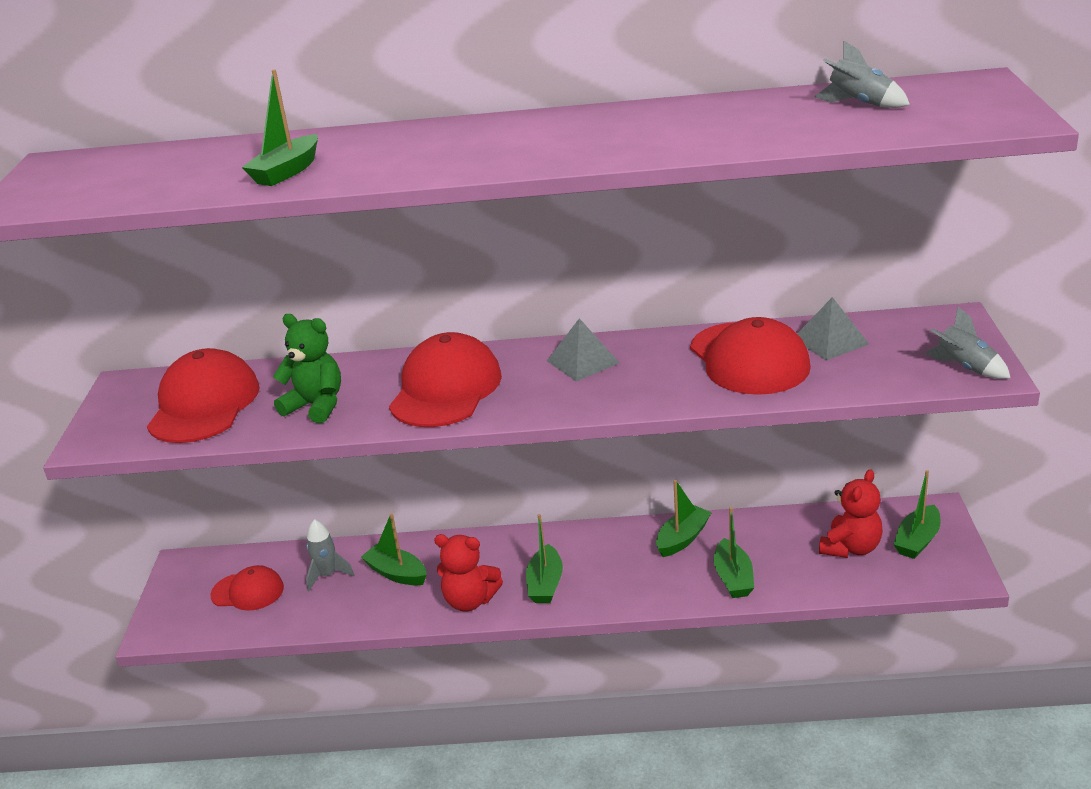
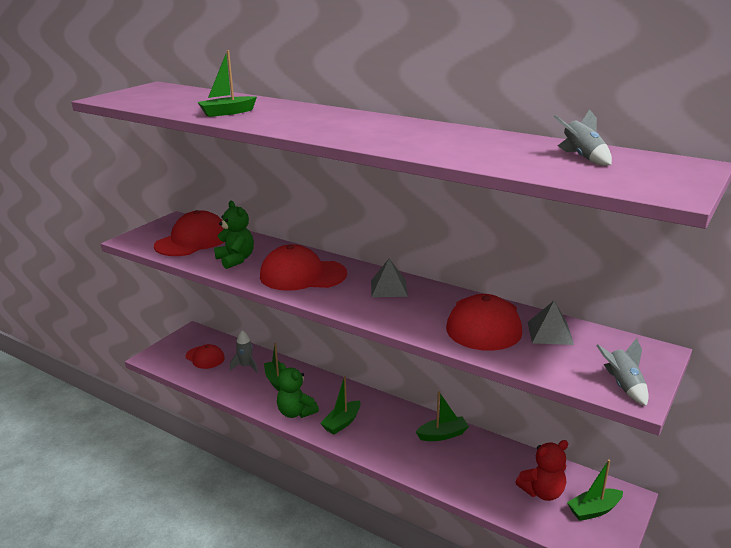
camera: 30 degrees right, 5 degrees down
red cap [389,332,502,427] -> red cap turned 135 degrees counterclockwise [260,244,347,291]
red teddy bear [434,534,503,611] -> green teddy bear [277,363,319,418]
green boat [714,507,754,598] -> none

